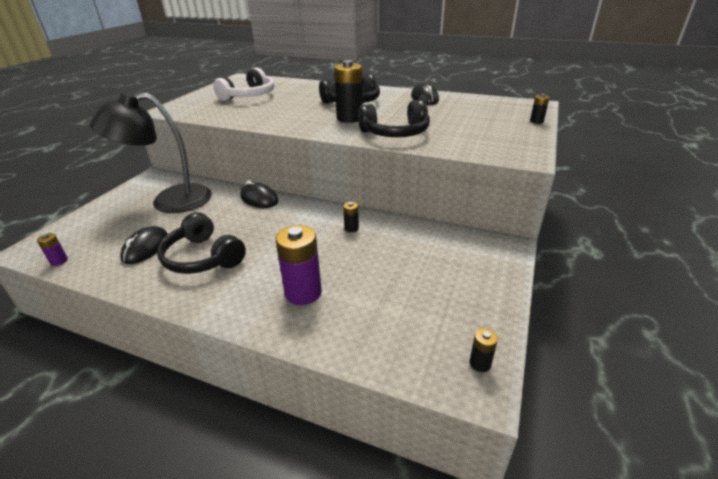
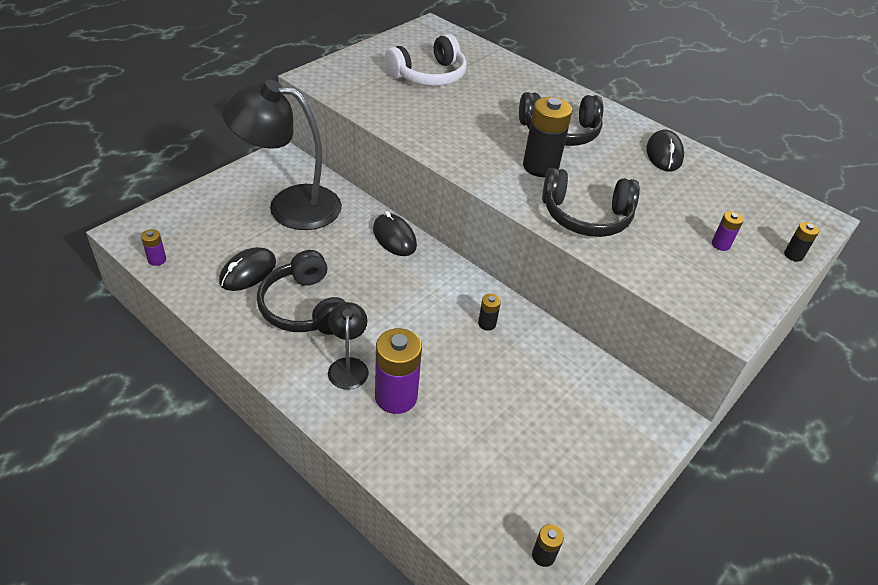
camera: 15 degrees right, 10 degrees up
none -> black lamp [328,302,369,390]
none -> purple battery [712,211,743,251]

